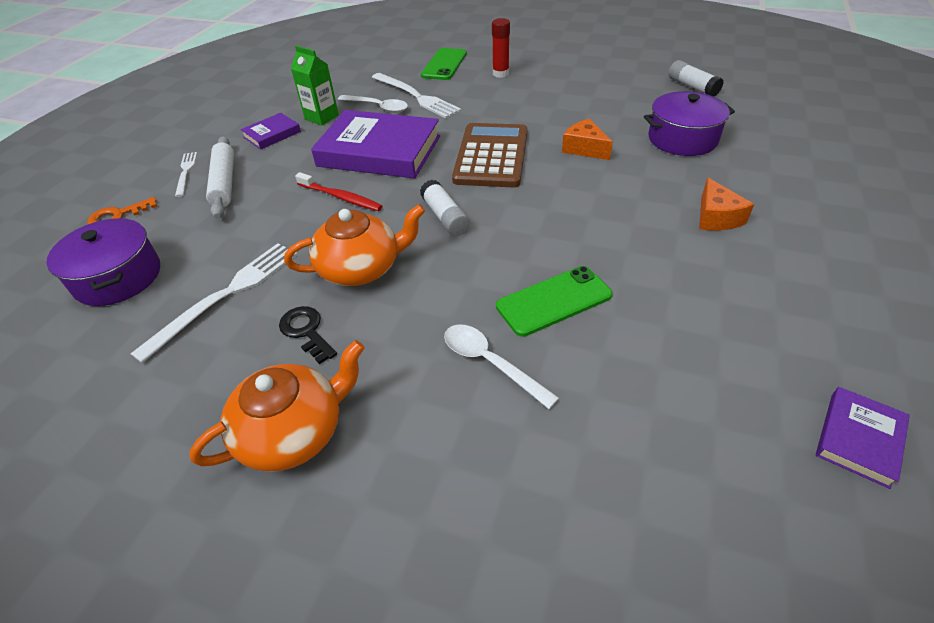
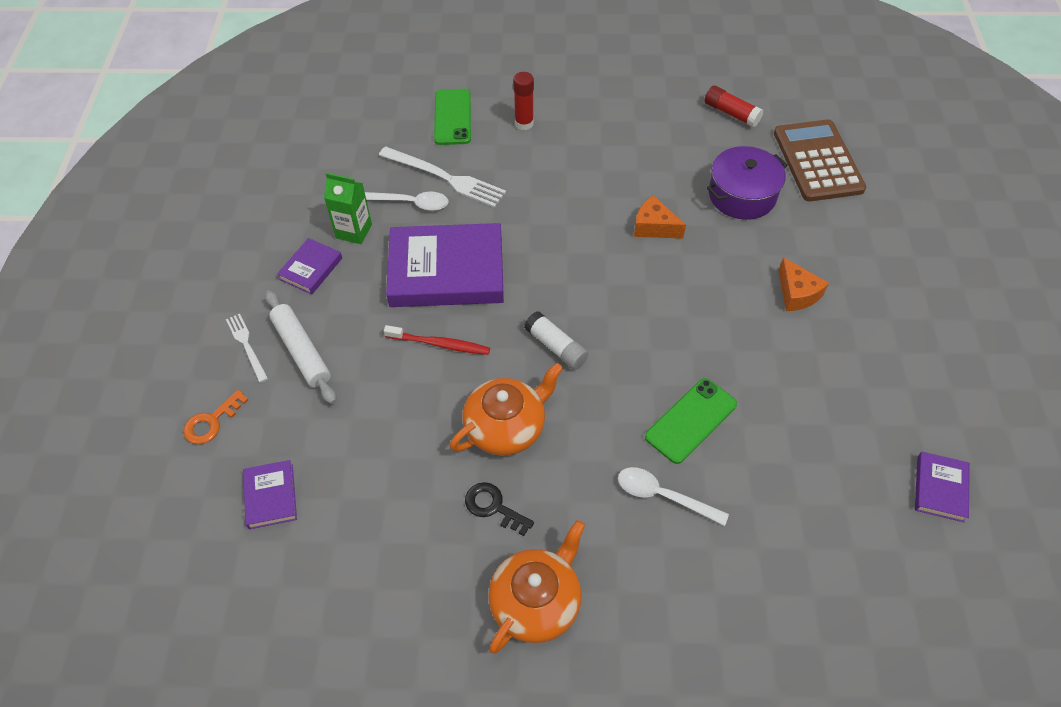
camera: 20 degrees left, 10 degrees up
purple pot [46,218,160,306] -> purple book [243,460,297,529]
white fork [131,243,298,363] -> none
brown calculator [452,123,528,188] -> brown calculator moved to [774,119,866,201]
white glue stick [668,60,723,97] -> red glue stick [704,86,763,127]

